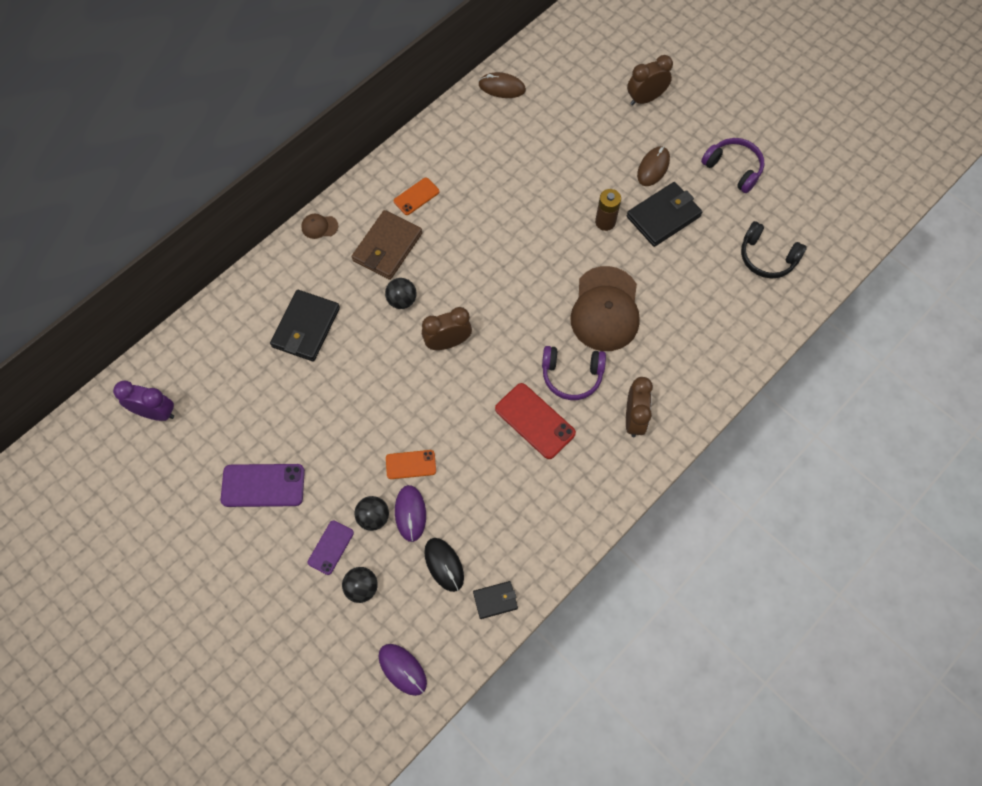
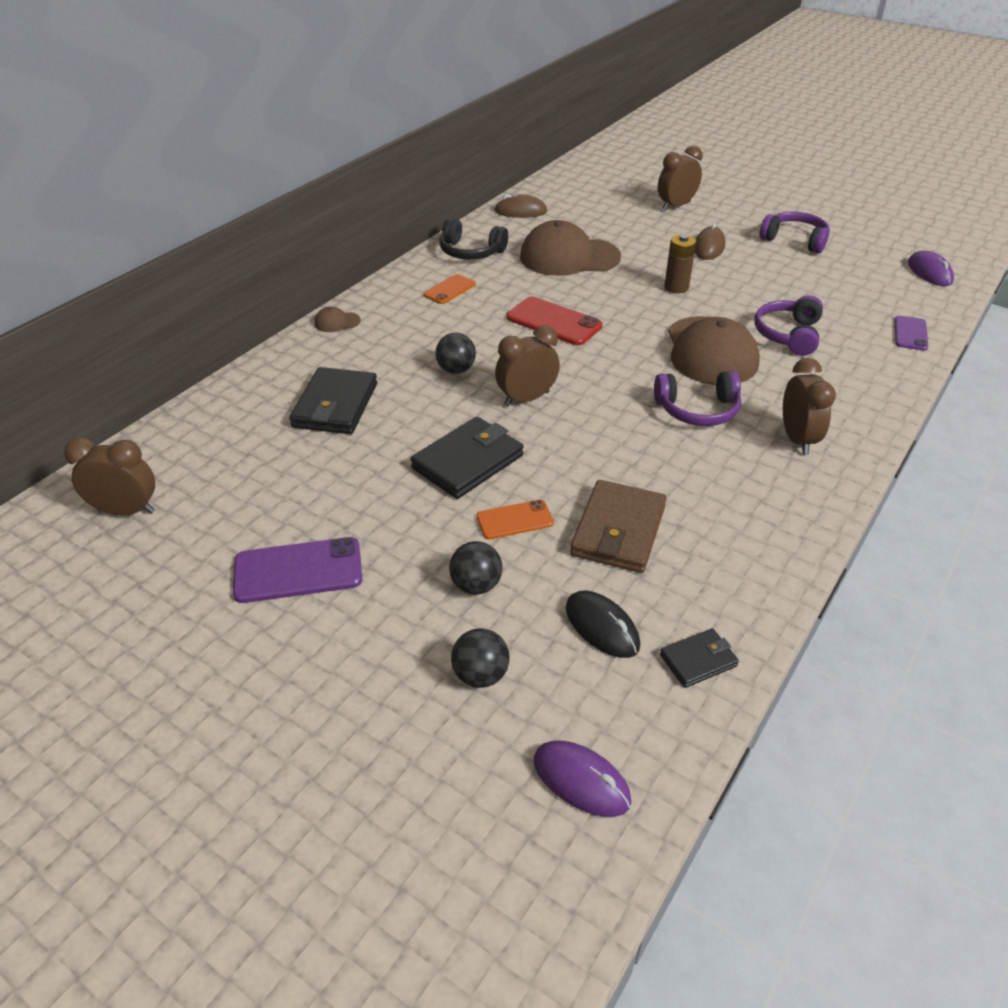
camera: 10 degrees left, 25 degrees down
purple clock [113,381,174,421] -> brown clock [64,437,155,515]
purple phone [308,520,354,575] -> purple phone moved to [895,316,928,351]
brown wallet [352,210,422,280] -> brown wallet moved to [570,480,667,573]
purple mouse [395,485,426,542] -> purple mouse moved to [908,251,954,286]
red phone [495,383,576,459] -> red phone moved to [507,296,602,346]
black wallet [627,182,702,247] -> black wallet moved to [411,417,524,499]
black headphones [741,221,807,278] -> black headphones moved to [439,218,508,259]
none -> brown cap [520,220,621,276]
none -> purple headphones [754,295,823,356]

